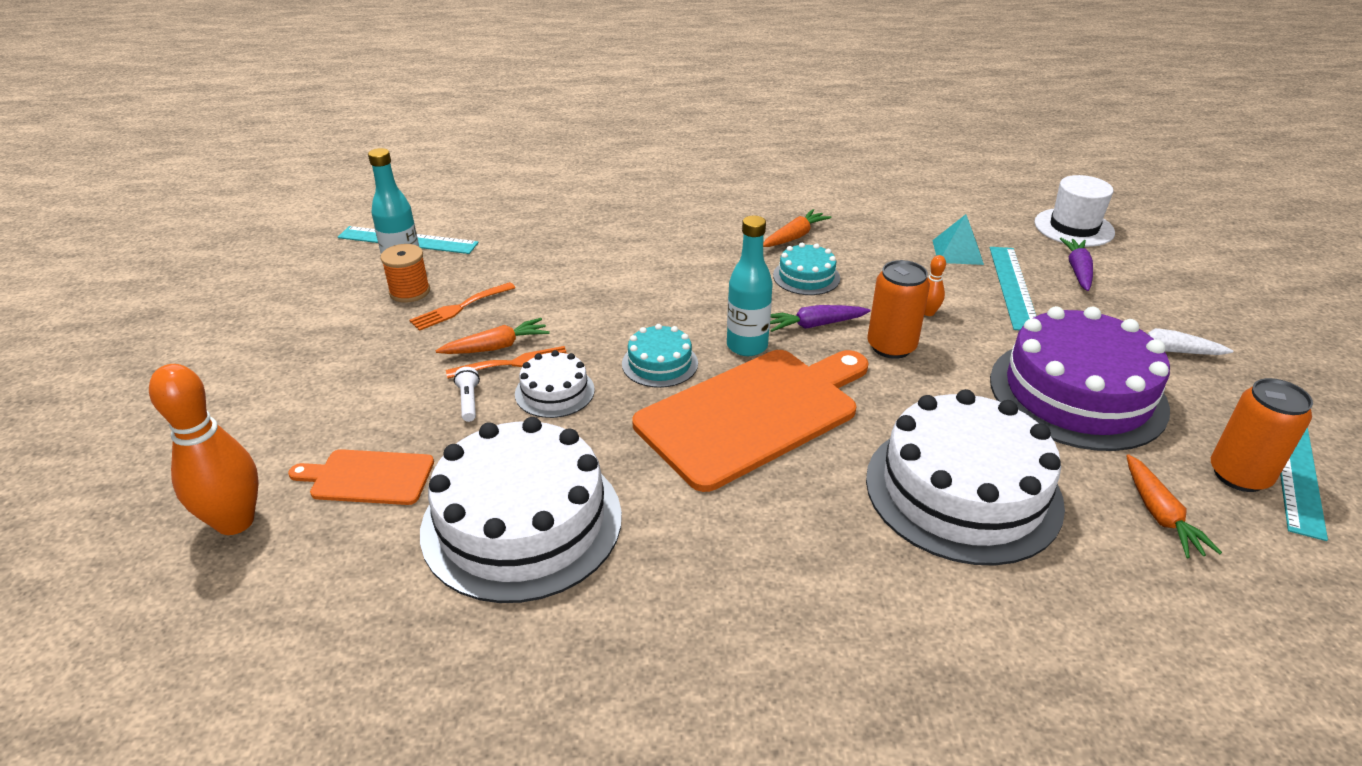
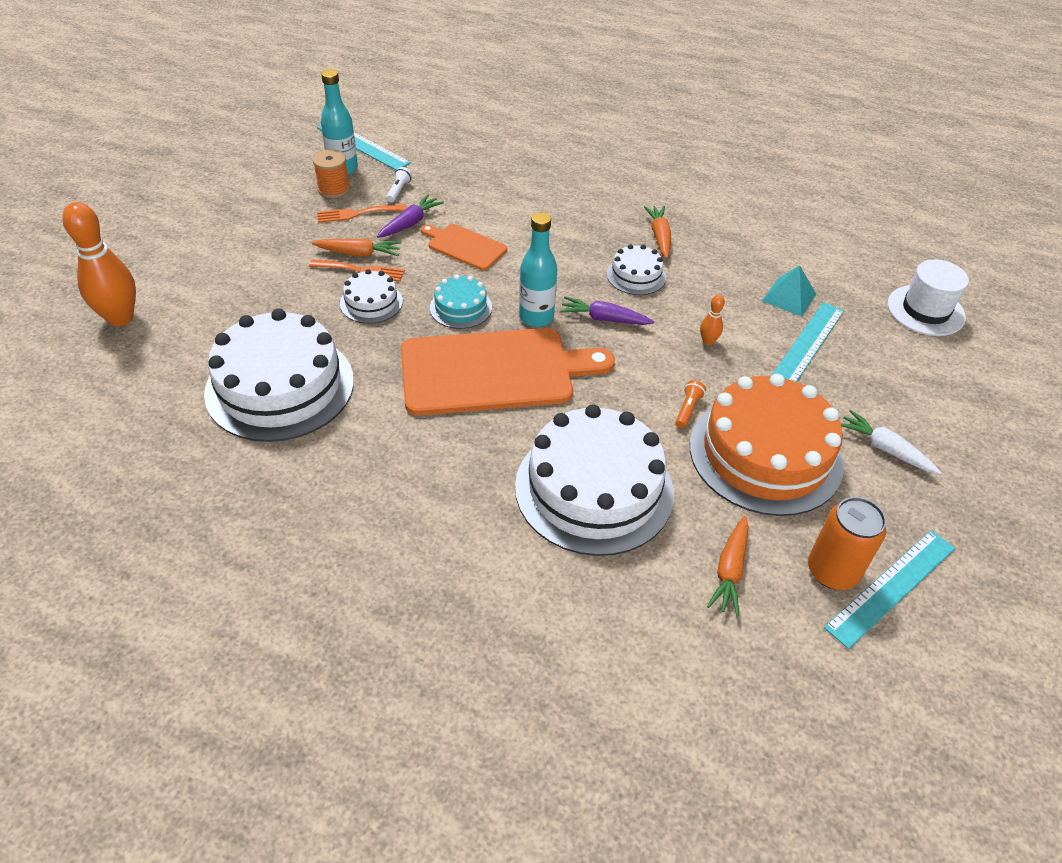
camera: 25 degrees right, 10 degrees up
orange cutting board [288,449,434,505] -> orange cutting board moved to [421,224,507,270]
white flashlight [454,367,480,422] -> white flashlight moved to [386,167,412,202]
orange carrot [763,209,832,247] -> orange carrot turned 75 degrees counterclockwise [644,206,671,259]
turquoise cake [773,243,840,295] -> white cake [607,244,666,295]
orange can [867,260,930,359] -> none
purple cake [990,306,1170,451] -> orange cake [690,374,844,516]
purple carrot [1060,238,1093,291] -> purple carrot moved to [377,194,444,238]
none -> orange flashlight [675,380,706,428]

